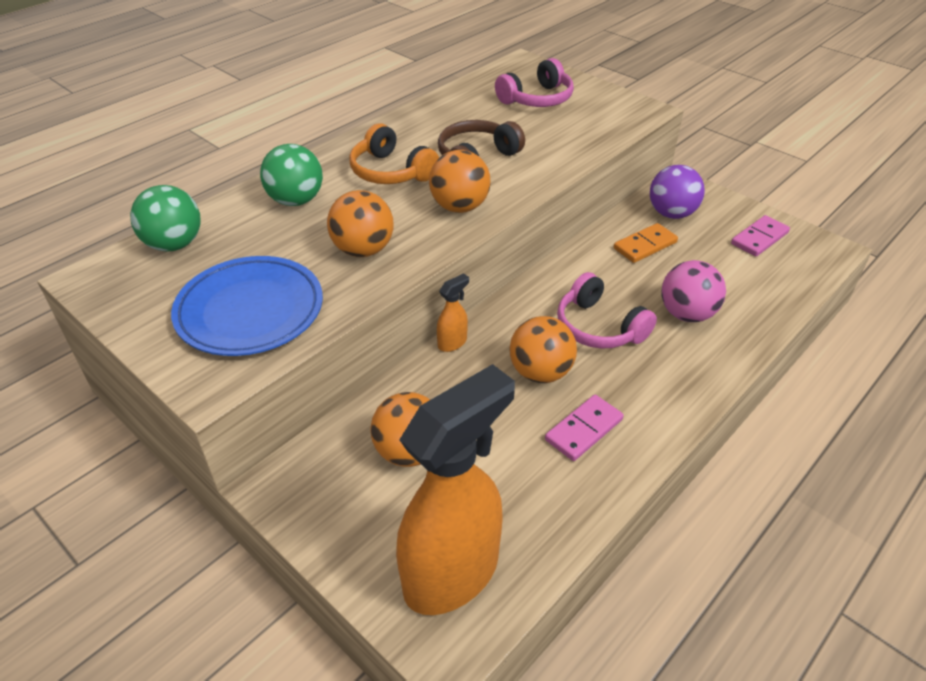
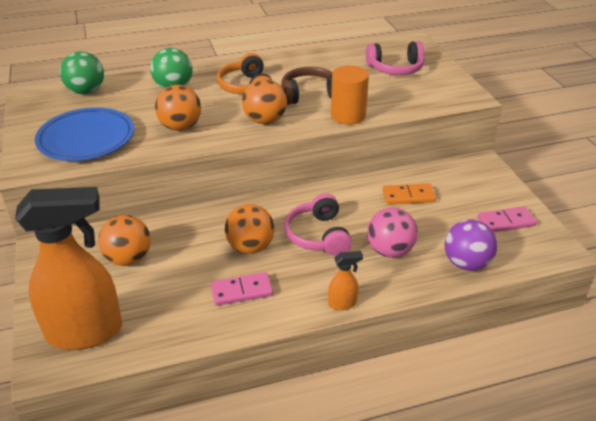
camera: 30 degrees right, 5 degrees down
orange spray bottle [437,273,469,352] -> orange spray bottle moved to [328,251,363,310]
purple ball [650,165,705,219] -> purple ball moved to [445,220,497,271]
none -> orange cylinder [331,65,369,125]

